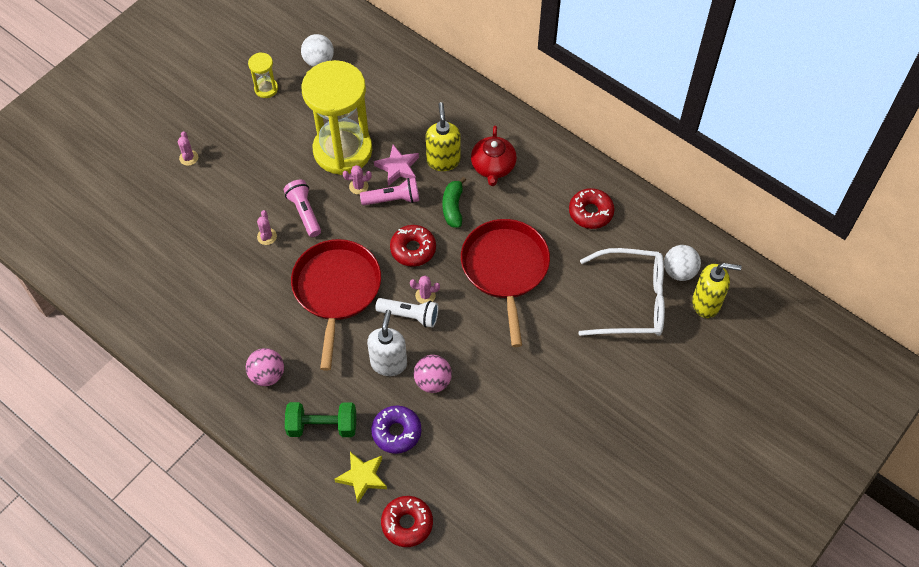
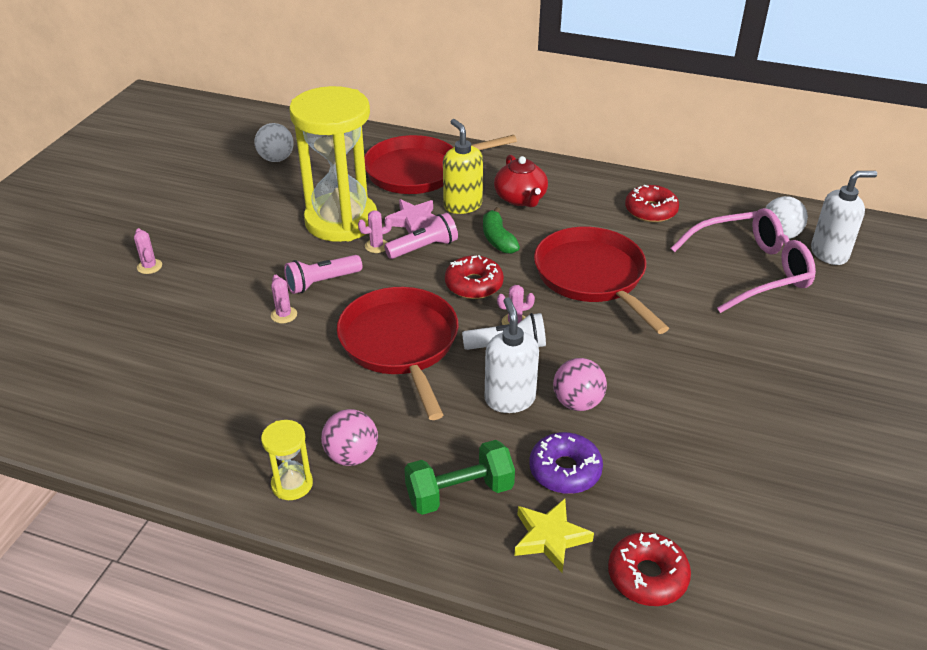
camera: 20 degrees left, 20 degrees down
yellow hourglass [248,52,278,98] -> yellow hourglass moved to [261,420,313,500]
pink flashlight [284,179,321,237] -> pink flashlight turned 75 degrees counterclockwise [284,255,362,294]
white glasses [578,248,665,336] -> pink glasses [670,208,816,313]
yellow soap dispenser [692,263,742,318] -> white soap dispenser [811,171,877,265]
none -> red pan [364,135,517,194]

